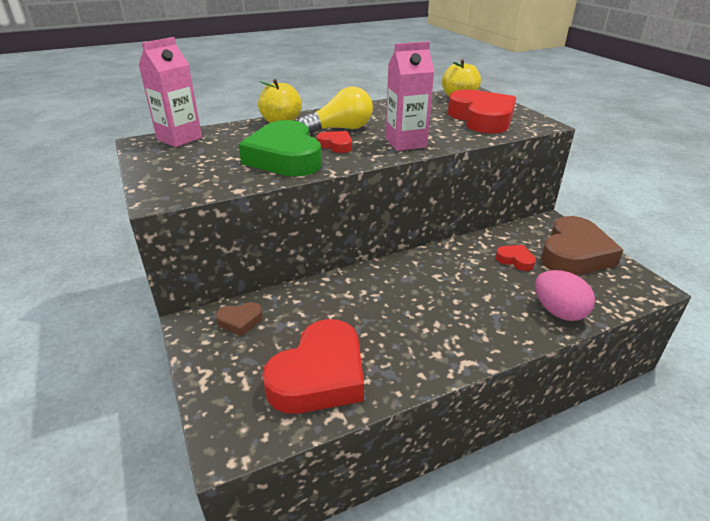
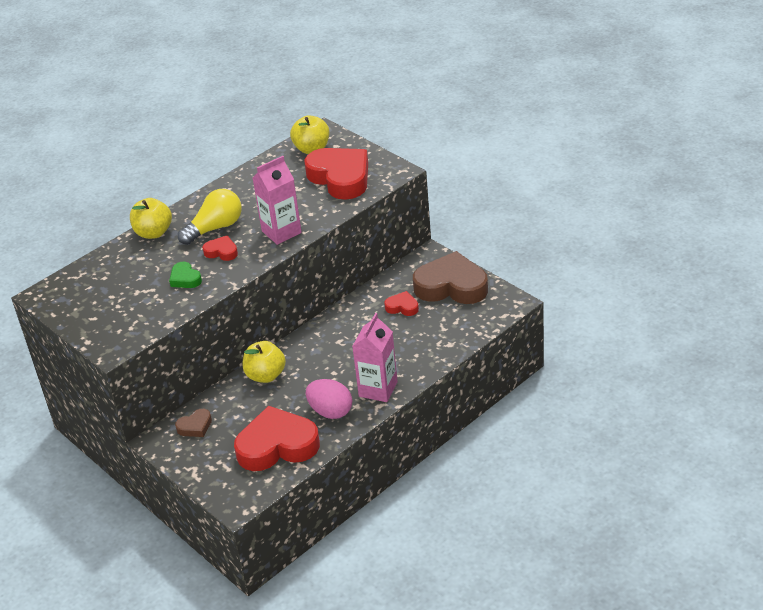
camera: 15 degrees left, 5 degrees up
pink carton [138,37,202,147] -> pink carton moved to [352,313,398,402]
green heart [239,120,322,176] -> green heart [169,262,202,288], size x0.45
red heart [262,319,364,414] -> red heart turned 120 degrees counterclockwise [234,406,320,471]
pink egg [535,270,595,321] -> pink egg moved to [306,379,352,419]
brown heart [541,216,623,275] -> brown heart turned 90 degrees counterclockwise [413,251,488,304]
none -> yellow apple [243,341,286,383]

